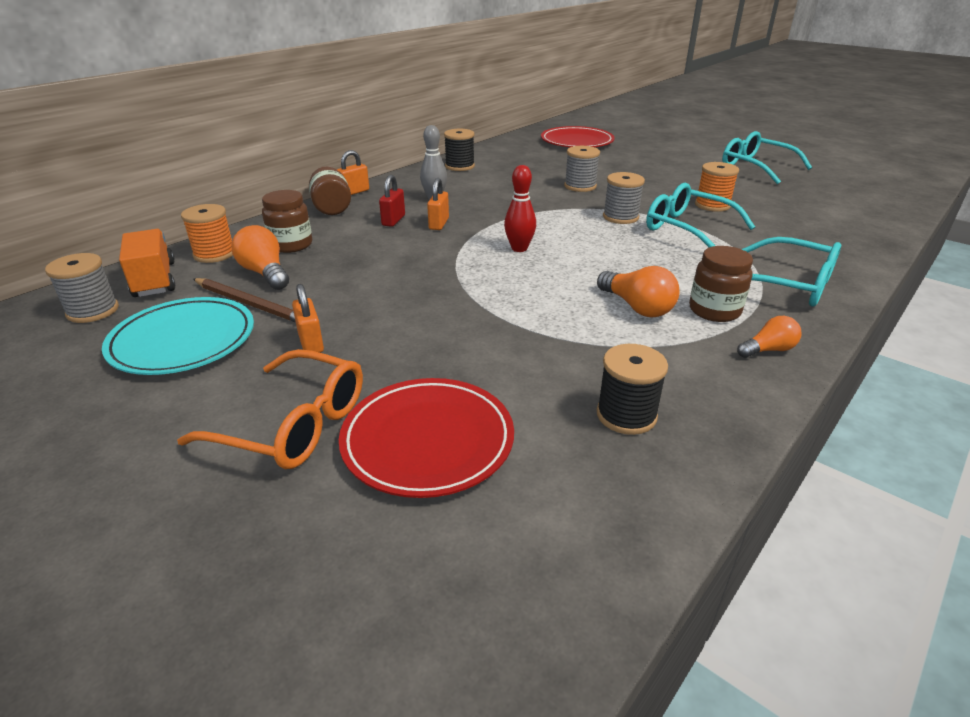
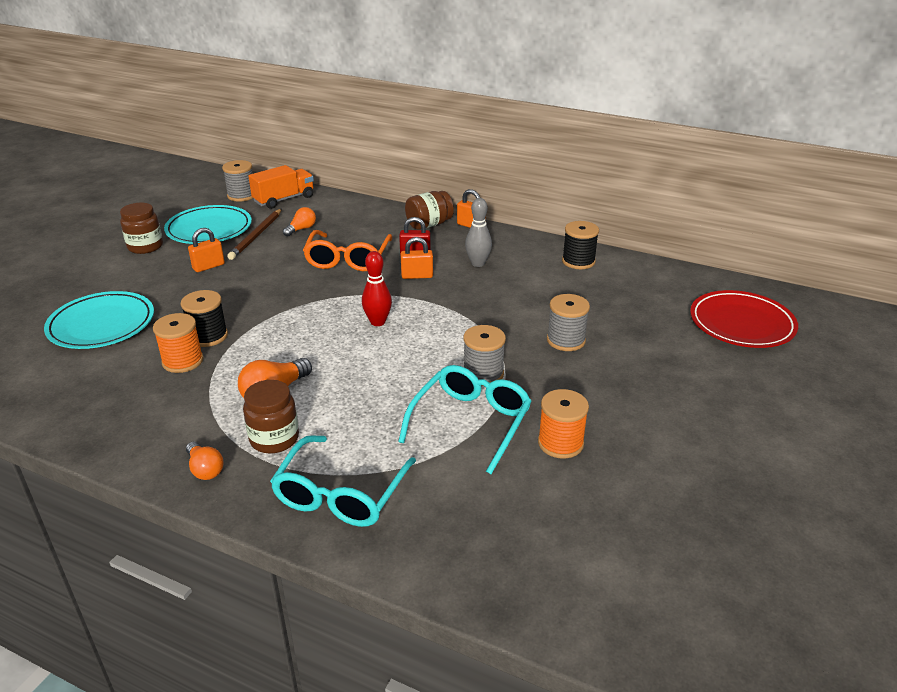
camera: 75 degrees right, 0 degrees up
orange glasses [177,349,363,469] -> orange glasses moved to [303,230,392,271]
orange spool [181,204,233,263] -> orange spool moved to [153,313,203,373]
orange light bulb [231,225,289,290] -> orange light bulb [283,207,316,237], size x0.64
brown jar [262,190,312,253] -> brown jar moved to [120,203,163,254]
red plate [339,378,514,498] -> turquoise plate [44,291,154,349]
black spool [597,344,668,435] -> black spool moved to [181,290,228,347]
turquoise glasses [722,131,812,184] -> none

